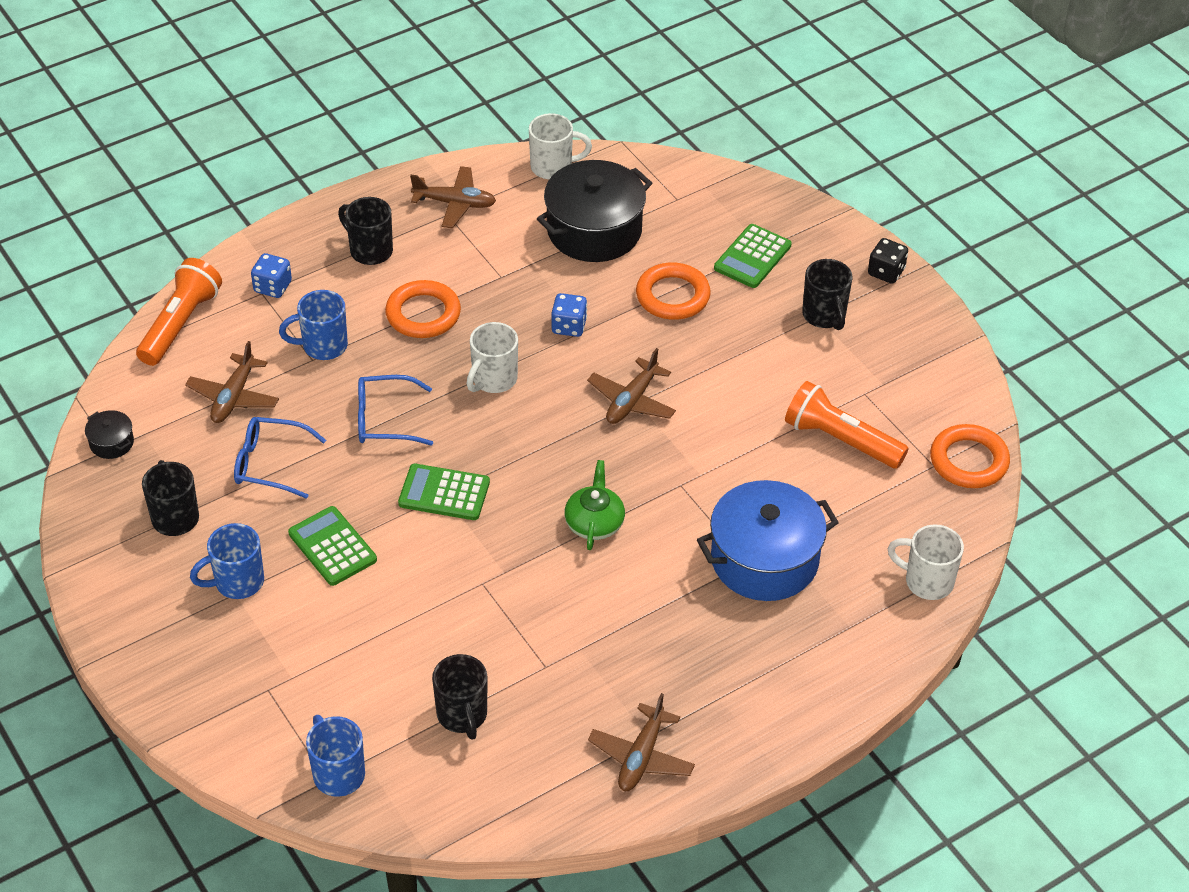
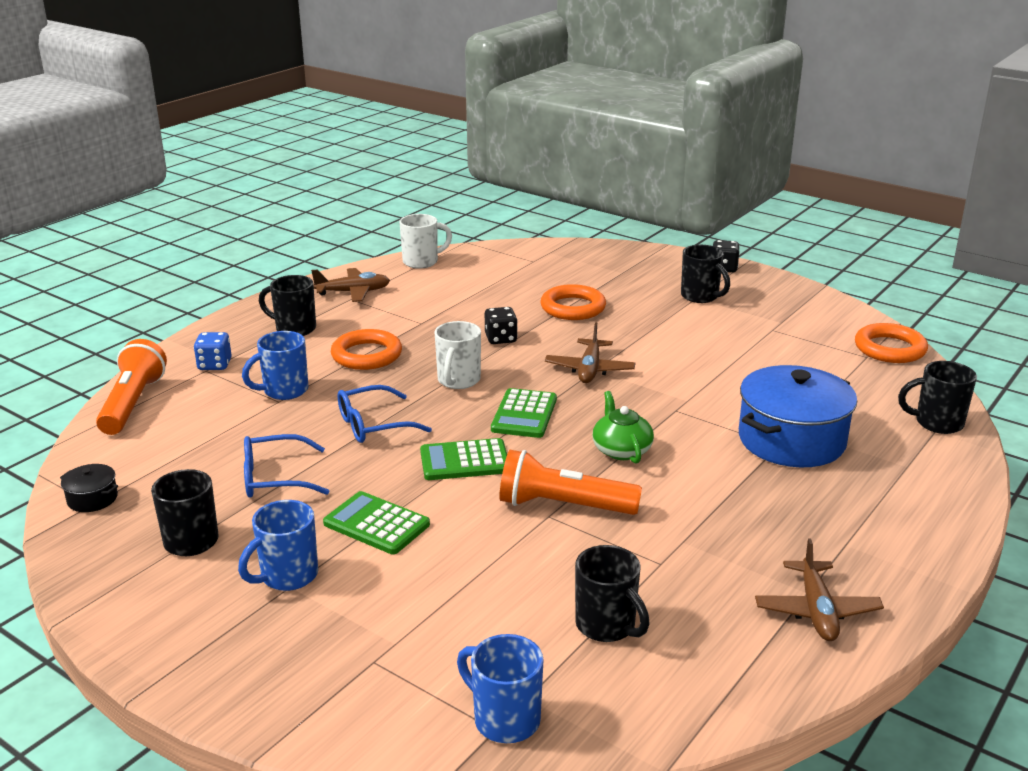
camera: 20 degrees left, 20 degrees down
brown plane [185,341,279,423] -> none
black pot [537,160,652,262] -> none
blue dice [551,293,587,337] -> black dice [485,307,518,344]
green calculator [714,224,792,288] -> green calculator moved to [491,388,557,438]
orange flashlight [785,381,909,469] -> orange flashlight moved to [499,450,642,515]
white mug [888,524,964,600] -> black mug [898,361,977,434]

